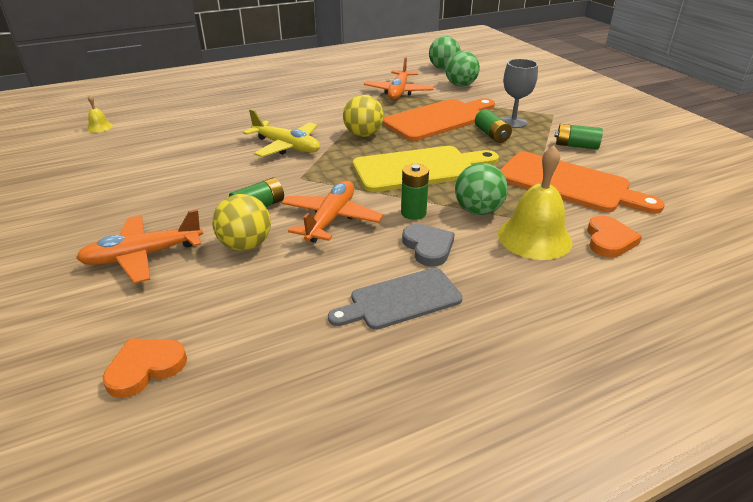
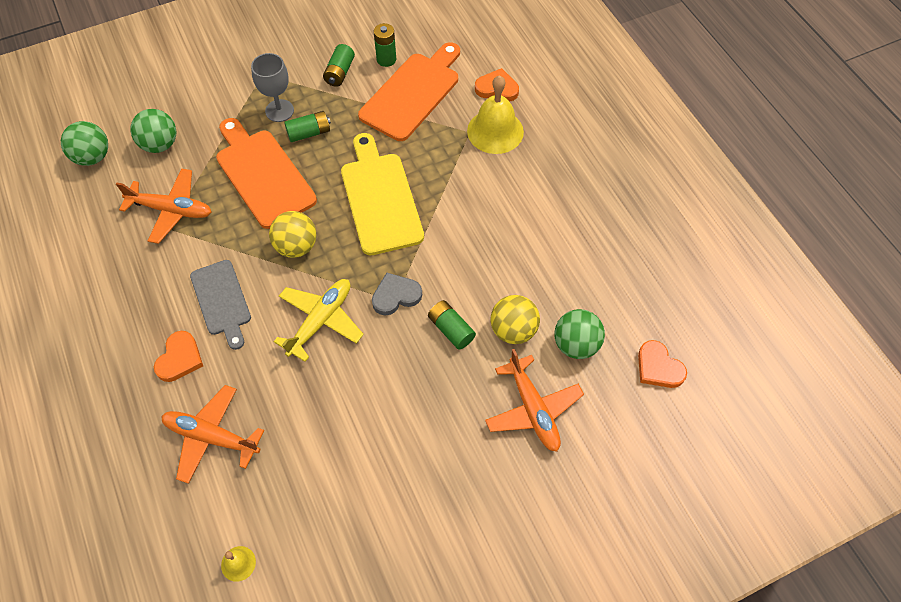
camera: 90 degrees left, 25 degrees up
orange plane [281,181,383,243] -> orange plane moved to [161,385,264,484]
grey cutting board [328,268,463,330] -> grey cutting board moved to [190,260,251,350]
green battery [401,164,429,220] -> green battery moved to [374,23,396,67]
grey heart [402,224,455,267] -> grey heart moved to [372,273,422,315]
green ball [455,163,508,215] -> green ball moved to [554,309,605,359]
none -> orange heart [154,331,203,382]

